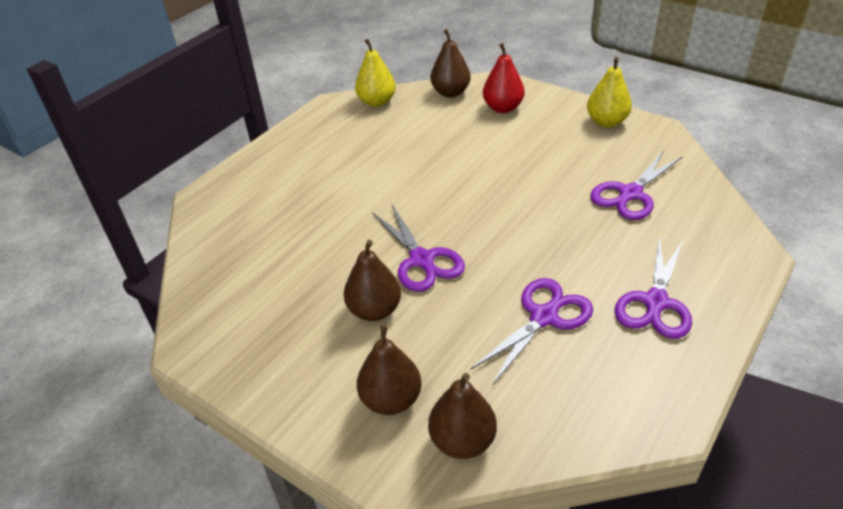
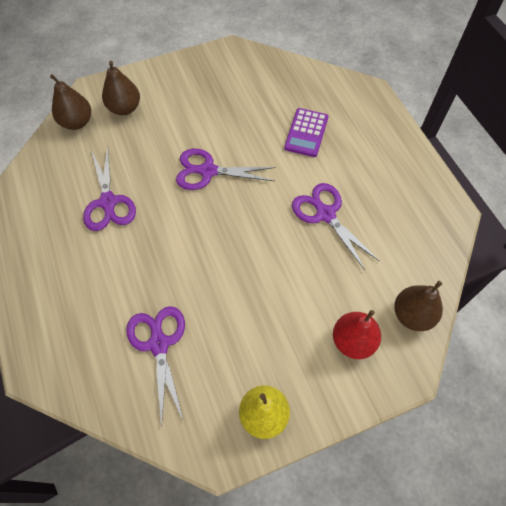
camera: 120 degrees right, 20 degrees up
brown pear [344,240,401,321] -> none
yellow pear [355,39,396,107] -> none
purple scissors [614,236,692,339] -> purple scissors moved to [292,183,379,270]
none -> purple calculator [284,108,328,157]

